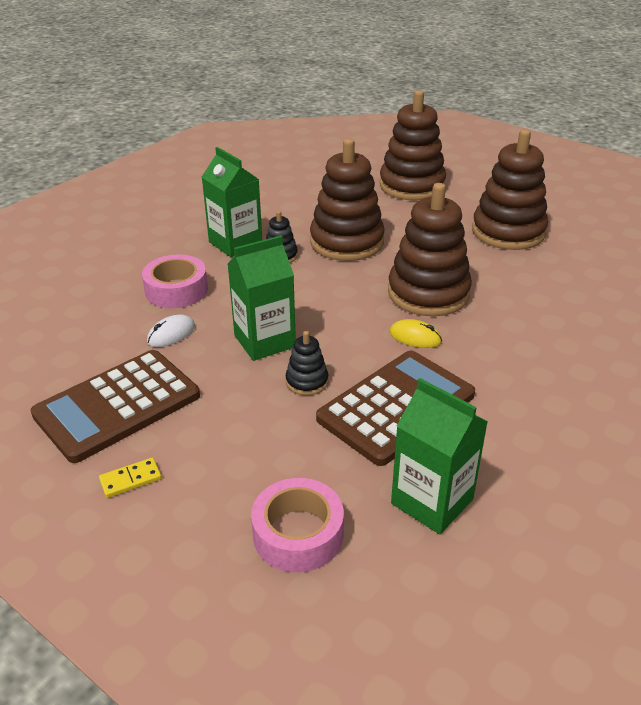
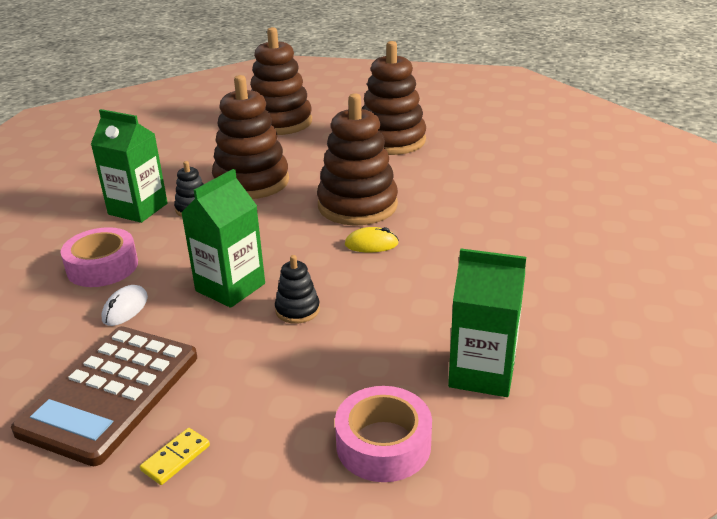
camera: 25 degrees left, 5 degrees down
brown calculator [316,350,475,466] -> none

